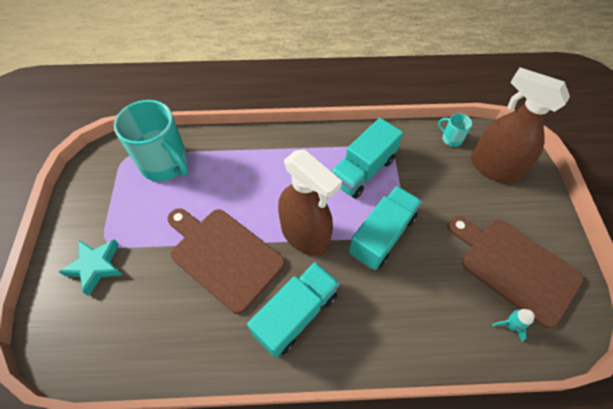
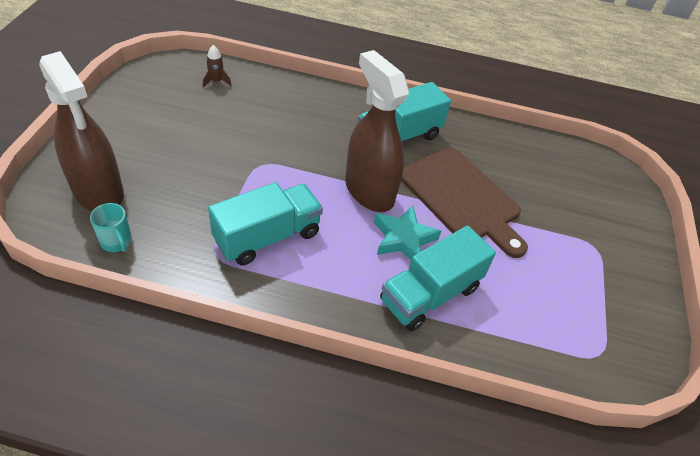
camera: 170 degrees left, 10 degrees down
turquoise star [59,239,122,296] -> turquoise star moved to [374,205,441,260]
turquoise mug [114,100,188,181] -> none
turquoise truck [349,186,422,270] -> turquoise truck moved to [380,226,496,331]
brown cutting board [448,216,584,329] -> none
turquoise rocket [492,309,535,342] -> brown rocket [203,45,232,88]

